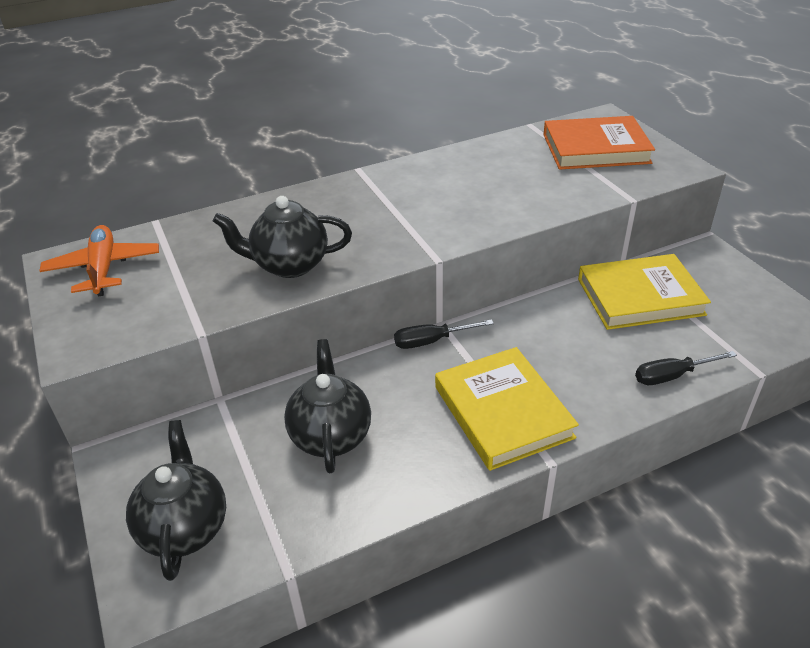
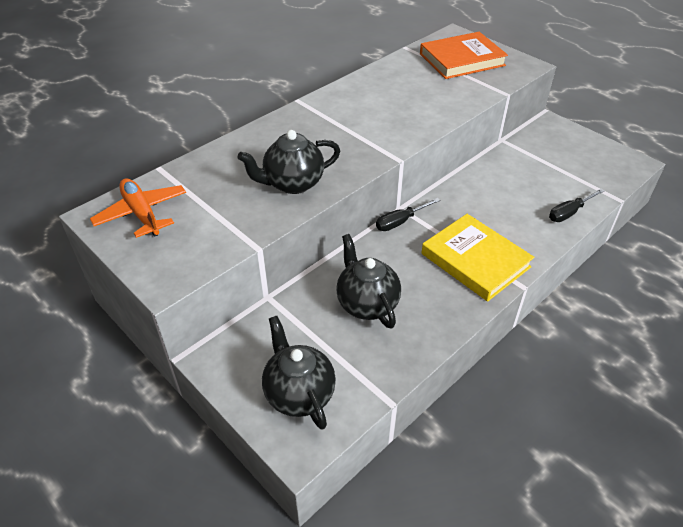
camera: 20 degrees left, 5 degrees up
yellow book [578,254,711,330] -> none

